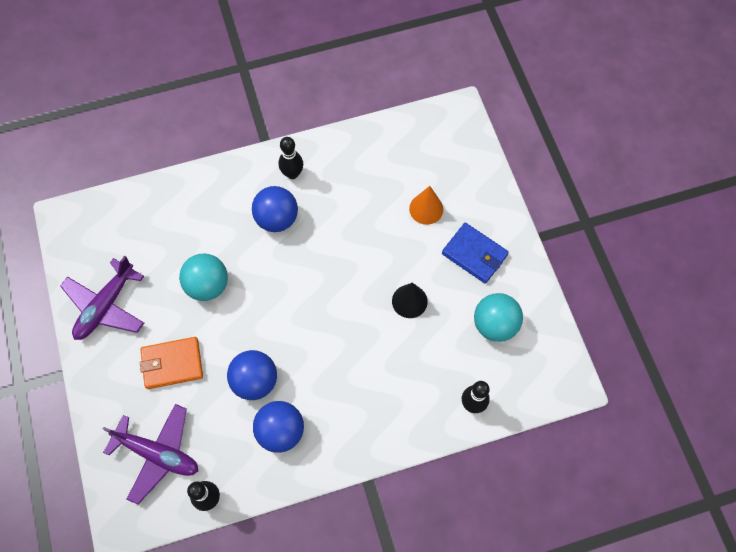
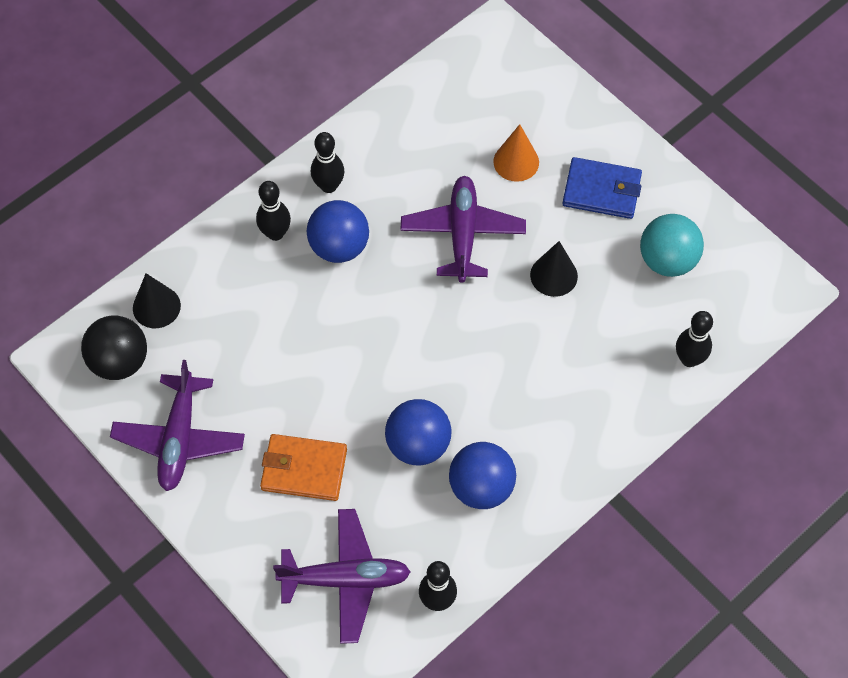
camera: 25 degrees left, 5 degrees down
orange wallet [140,337,203,389] -> orange wallet turned 45 degrees clockwise [260,434,347,501]
turquoise ball [179,254,228,301] -> none
none -> black ball [81,316,147,380]
none -> black cone [133,273,181,328]
none -> black bowling pin [256,181,291,241]
none -> purple plane [400,176,526,282]

